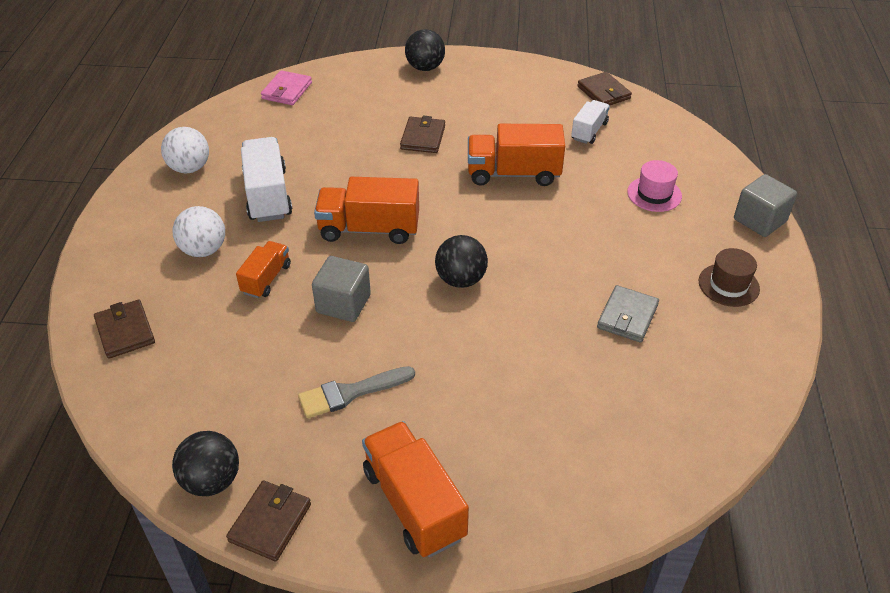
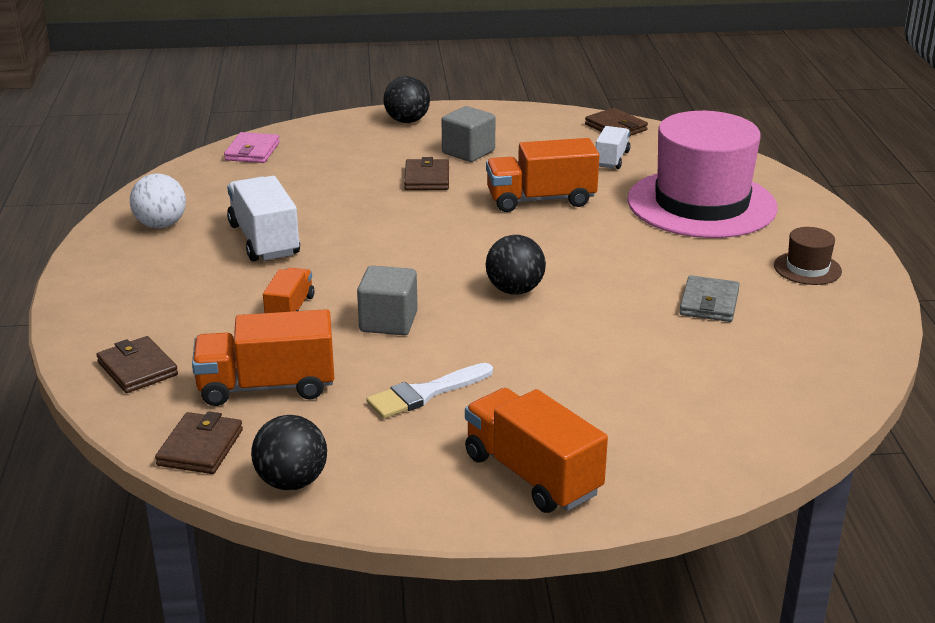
camera: 10 degrees left, 15 degrees down
white ball [173,206,225,257] -> none
brown wallet [226,480,311,561] -> brown wallet moved to [155,411,243,474]
grey brush [298,366,415,418] -> white brush [366,363,493,419]
orange truck [314,177,419,244] -> orange truck moved to [192,309,334,406]
pink hat [627,160,682,212] -> pink hat [627,111,778,238], size x2.44
grey cube [734,174,797,237] -> grey cube moved to [442,106,496,162]

